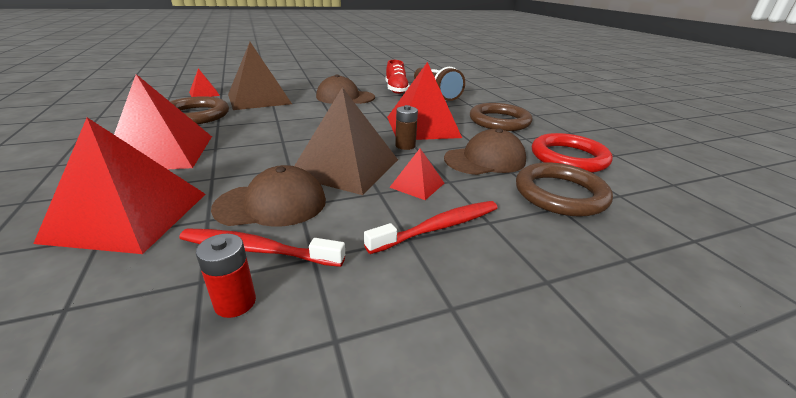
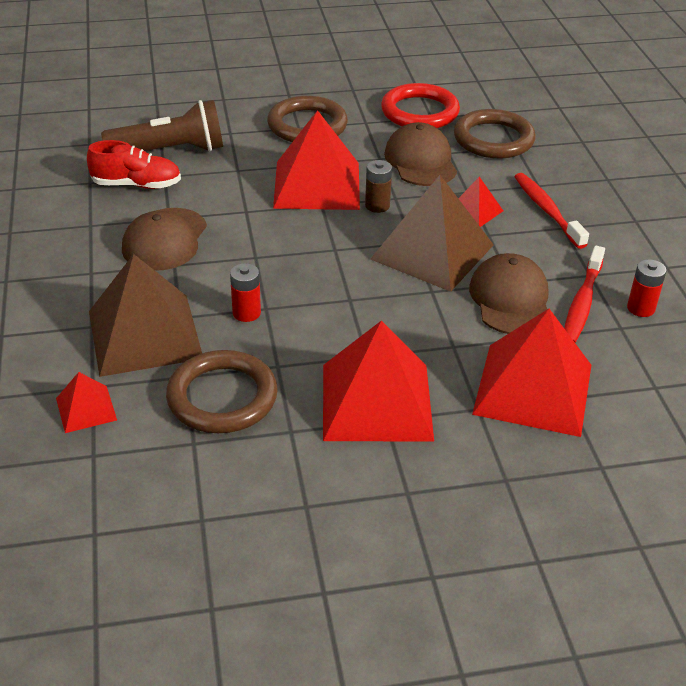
camera: 80 degrees left, 10 degrees up
none -> red battery [230,263,261,322]

